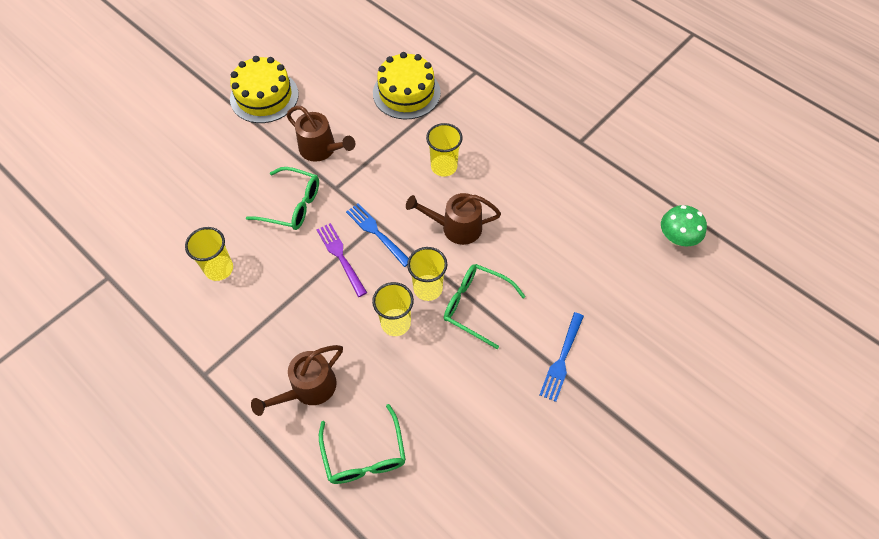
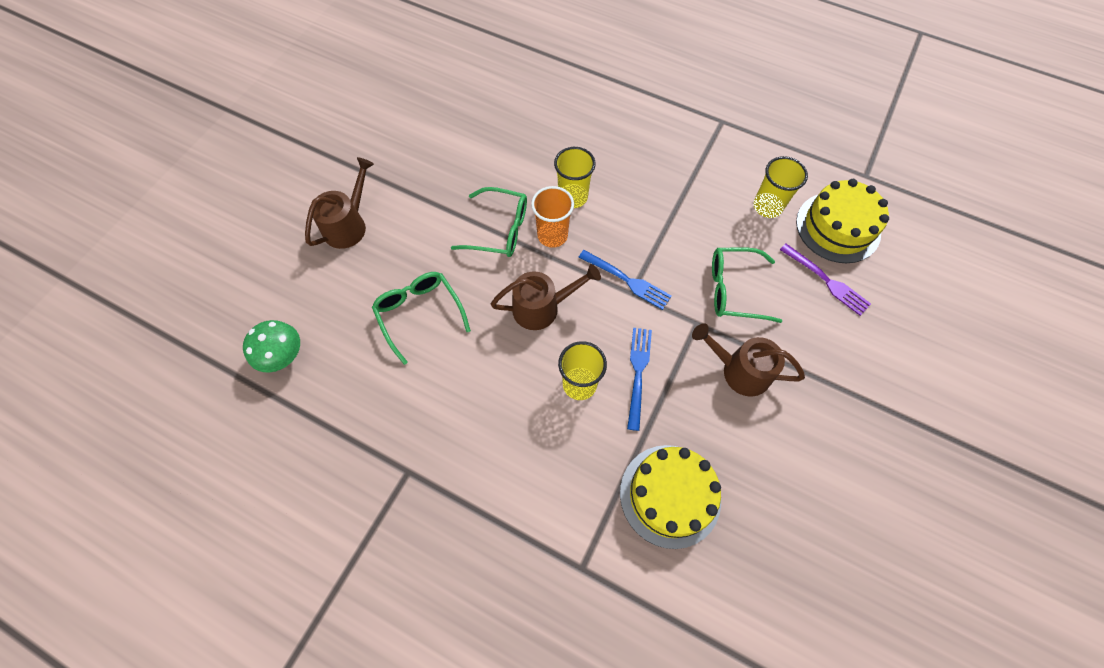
camera: 165 degrees right, 5 degrees up
yellow cake [230,56,299,123] -> yellow cake moved to [796,179,889,263]
brown watering can [251,345,343,416] -> brown watering can moved to [305,157,374,249]
purple fork [316,223,367,297] -> purple fork moved to [780,244,871,316]
green glasses [319,404,406,484] -> green glasses moved to [372,272,471,365]
yellow cup [407,247,447,301] -> orange cup [531,186,574,248]
blue fork [540,312,584,402] -> blue fork moved to [627,328,652,431]

